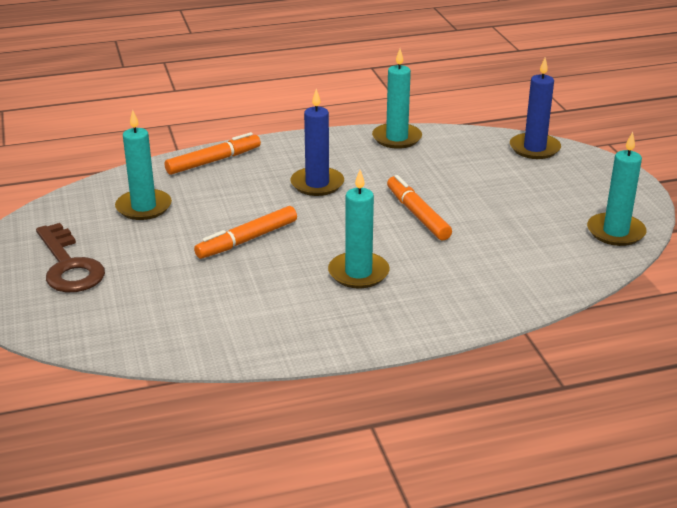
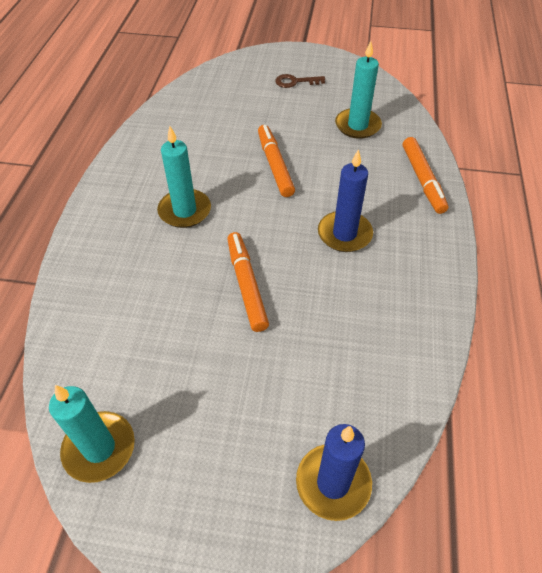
camera: 115 degrees right, 20 degrees up
brown key [36,223,105,292] -> brown key [275,74,325,88], size x0.55
turquoise candle [372,49,422,149] -> none
orange marker [387,175,452,240] -> orange marker turned 105 degrees counterclockwise [227,232,269,332]

